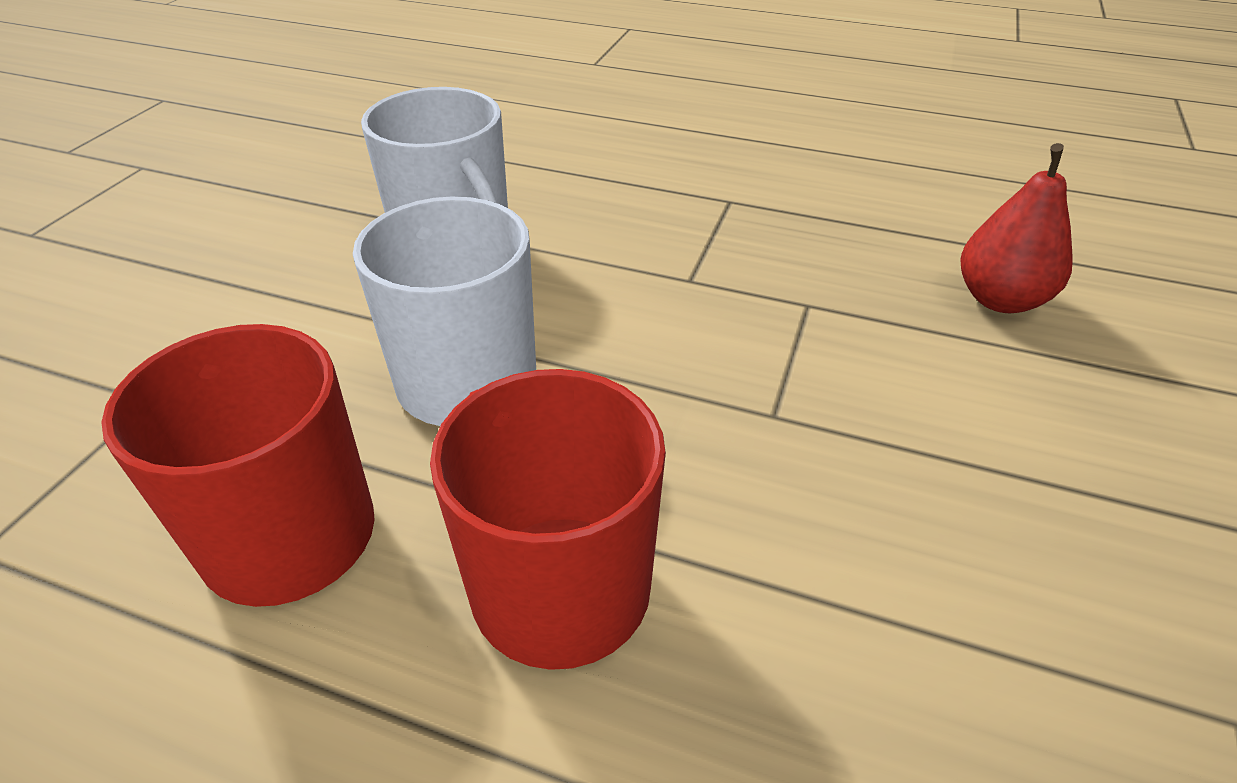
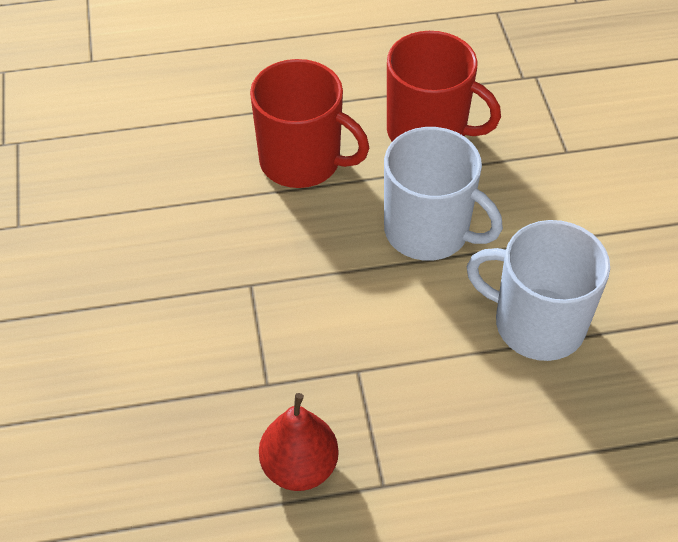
camera: 150 degrees right, 10 degrees up
red pear [960,143,1073,313] -> red pear moved to [259,393,339,491]

